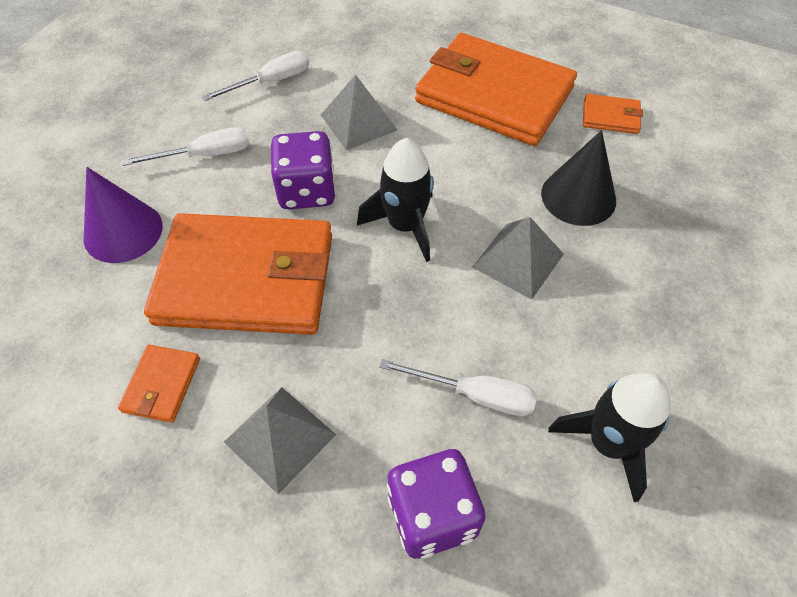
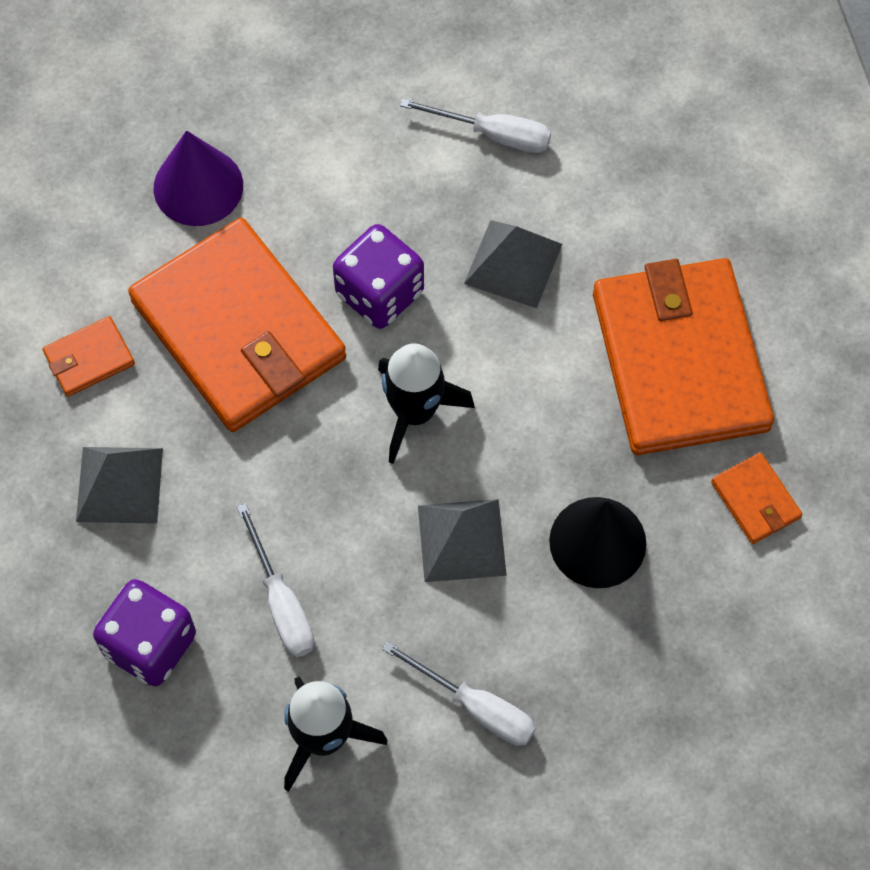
camera: 50 degrees right, 10 degrees up
white screwdriver [122,127,250,166] -> white screwdriver moved to [382,641,536,746]

